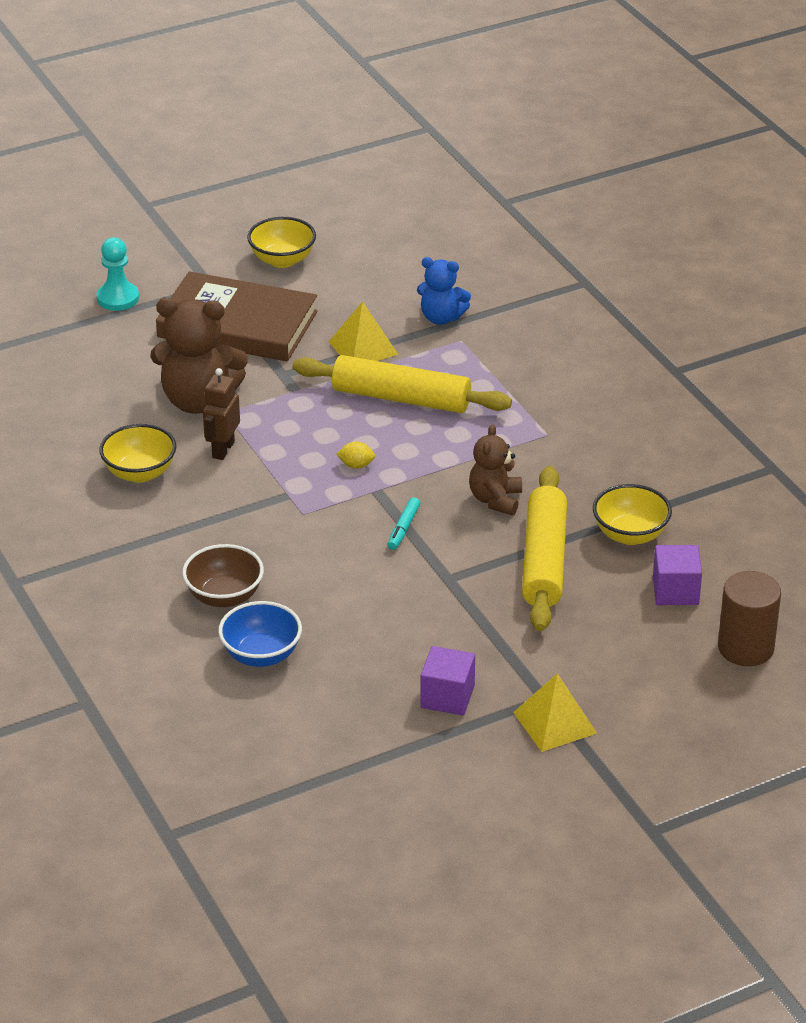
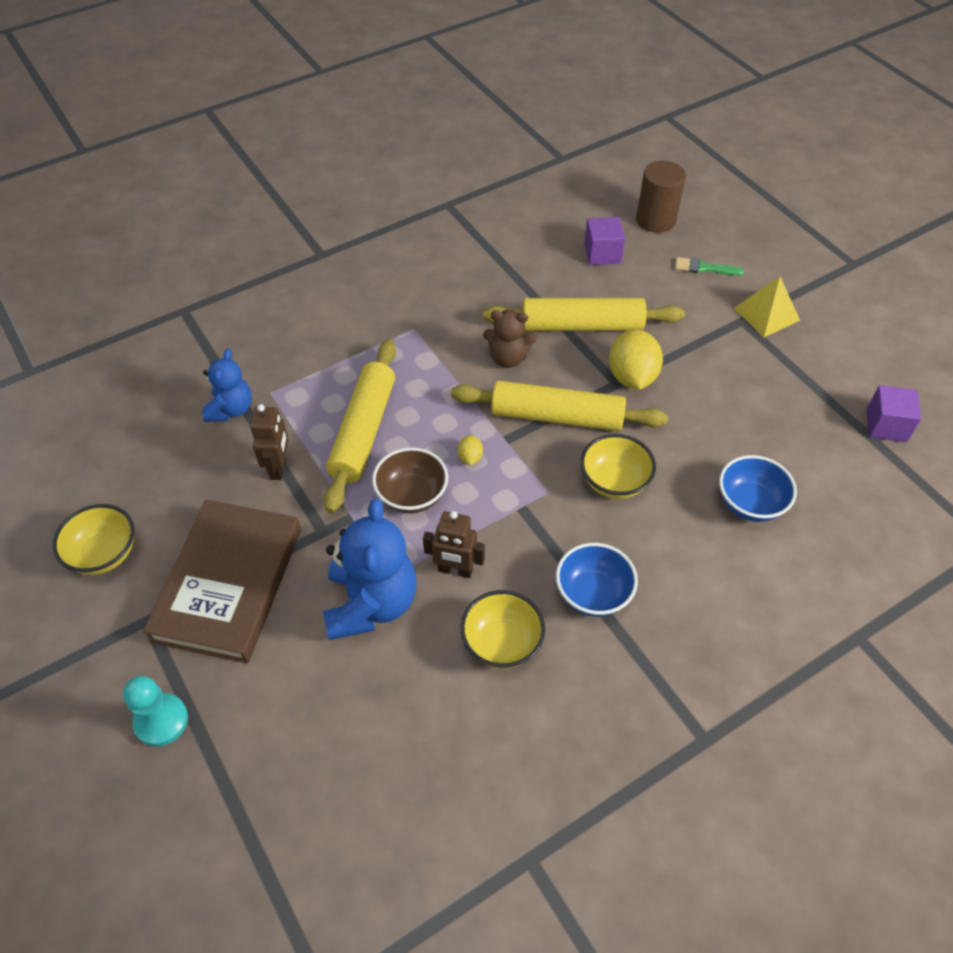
camera: 95 degrees left, 15 degrees up
brown teddy bear [150,298,248,414] -> blue teddy bear [323,498,417,640]
brown bowl [182,544,264,607] -> brown bowl moved to [372,447,448,514]
yellow pyramid [328,302,398,361] -> brown robot [250,404,289,480]
turquoise marker [387,497,420,550] -> yellow rolling pin [451,381,668,431]
purple cube [420,646,475,716] -> purple cube moved to [866,385,922,442]
yellow bowl [593,484,672,545] -> yellow bowl moved to [581,434,656,499]
none -> blue bowl [556,543,638,617]
none -> yellow lemon [609,329,663,390]
none -> green brush [675,257,745,276]

